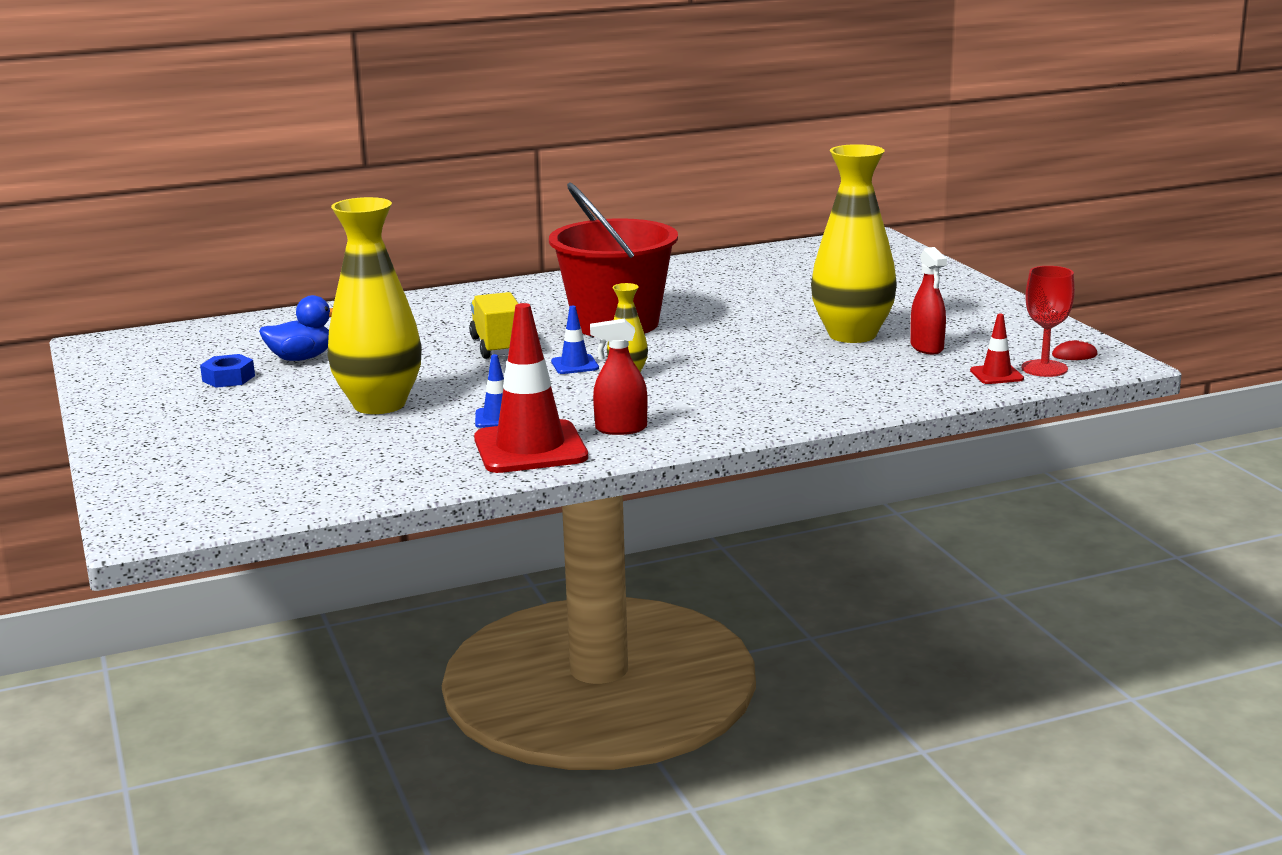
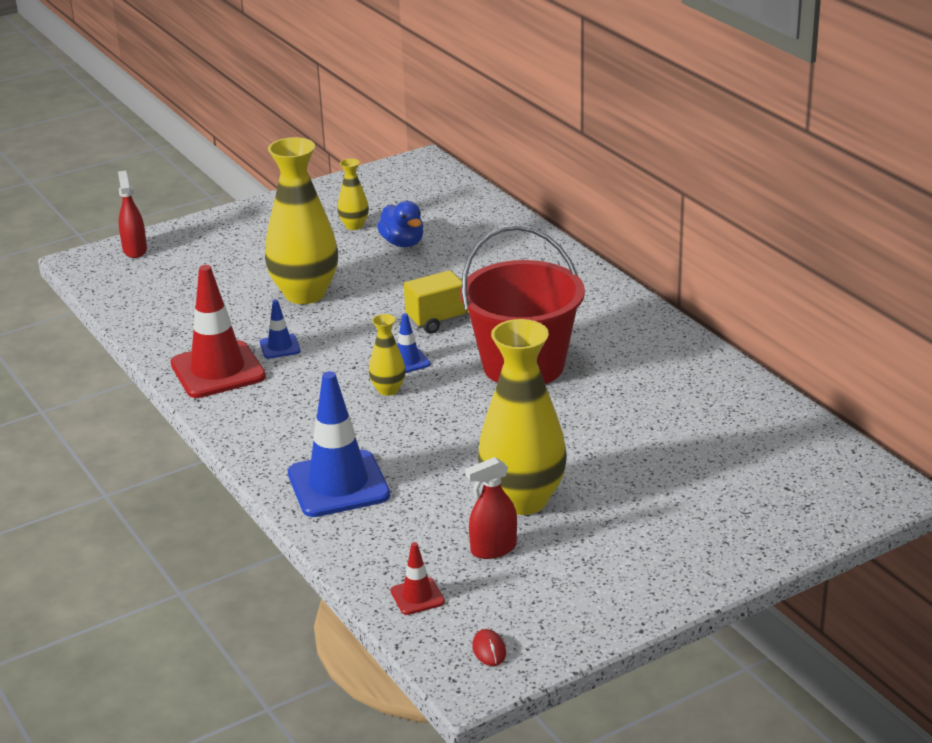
camera: 80 degrees right, 10 degrees up
blue nut [200,354,255,388] -> yellow vase [337,158,369,230]
red spray bottle [590,319,648,435] -> red spray bottle moved to [118,171,147,258]
red goblet [1021,266,1075,377] -> none
none -> blue traffic cone [288,371,390,517]

